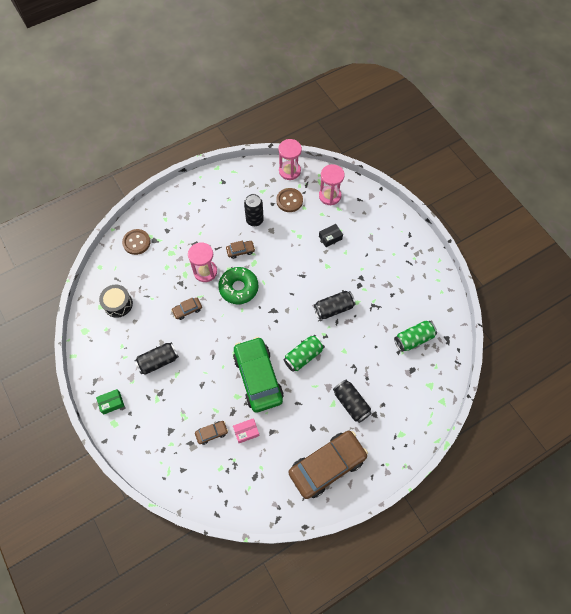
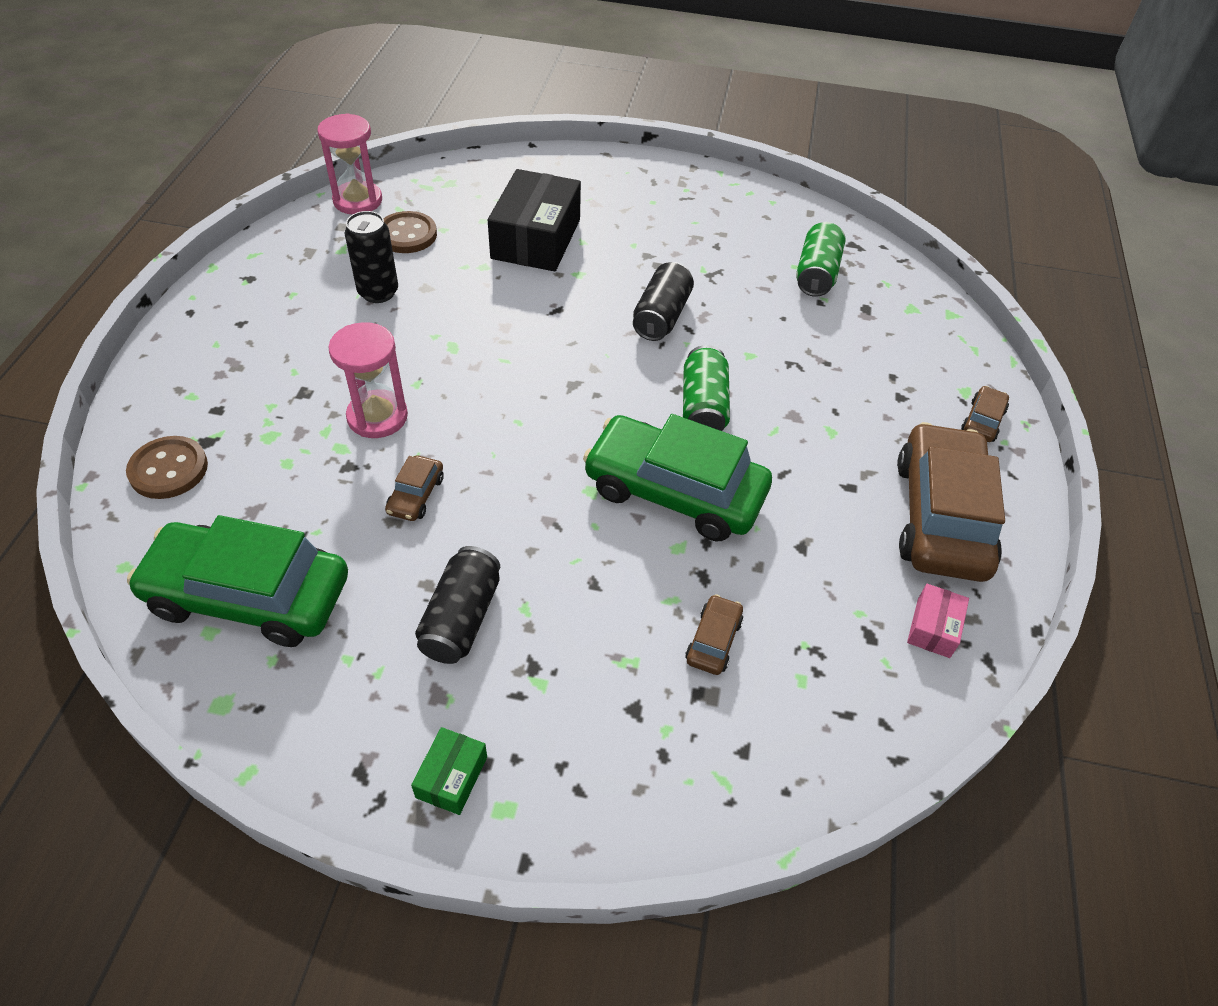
camera: 50 degrees left, 15 degrees down
black drum [99,285,133,318] -> green car [127,515,348,647]
green donut [218,267,258,304] -> none
brown car [226,241,255,259] -> brown car moved to [961,386,1009,442]
pink box [233,418,260,443] -> pink box moved to [907,584,969,658]
pink hourglass [319,164,345,205] -> none
black box [319,224,343,247] -> black box [488,169,581,271], size x2.17
black can [333,379,372,423] -> none

